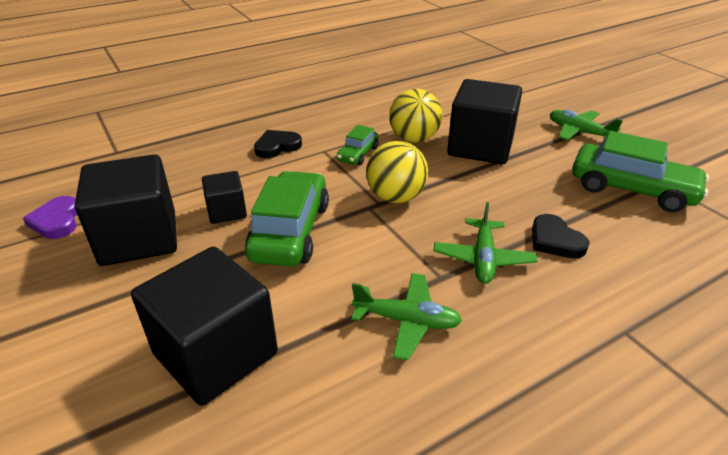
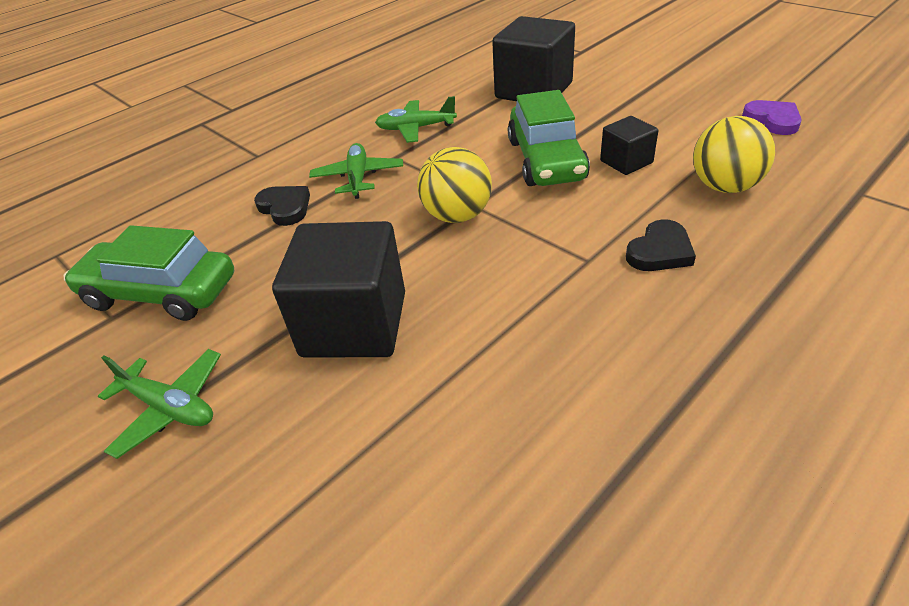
camera: 170 degrees right, 5 degrees up
black cube [75,154,177,266] -> none
green car [337,125,379,165] -> none
yellow ball [389,89,442,143] -> yellow ball moved to [693,116,775,193]

